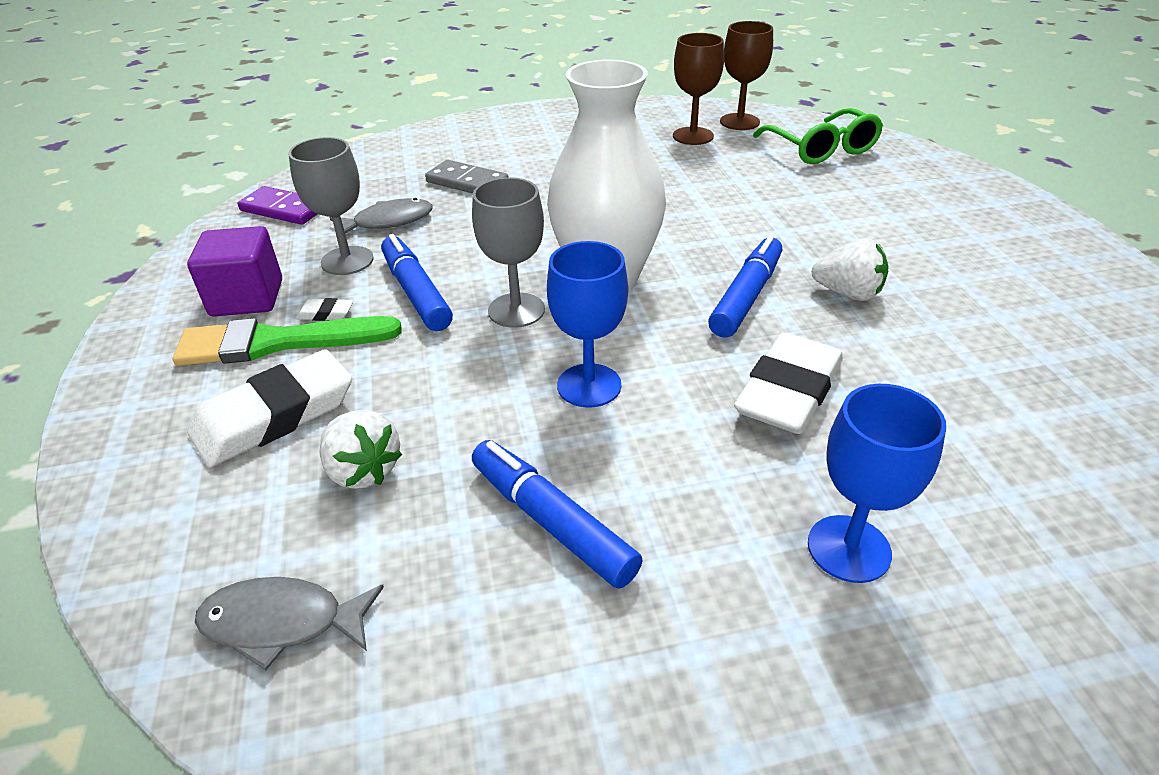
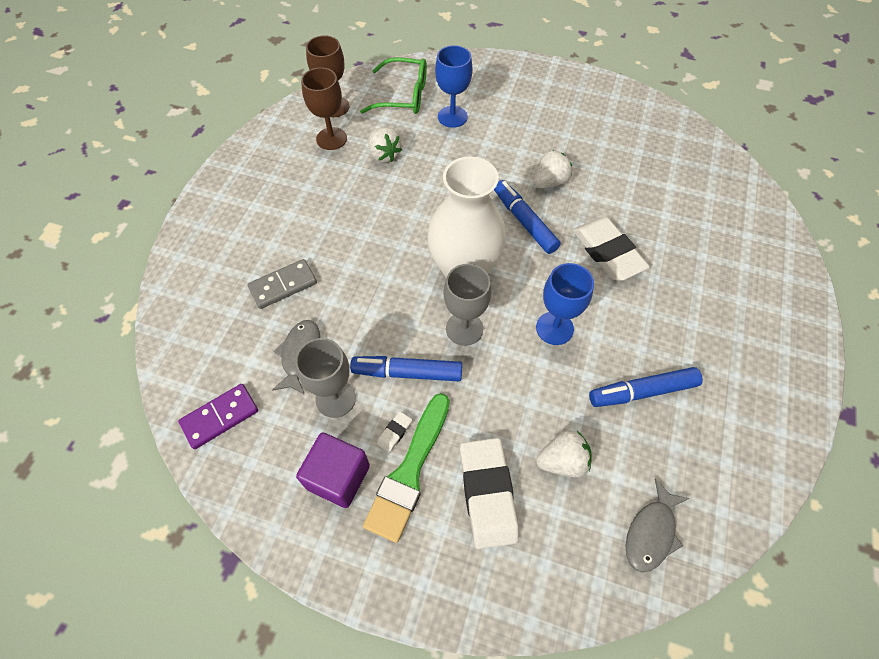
camera: 60 degrees left, 20 degrees up
blue goblet [808,384,946,583] -> blue goblet moved to [435,45,473,128]
none -> white strawberry [368,127,402,162]

